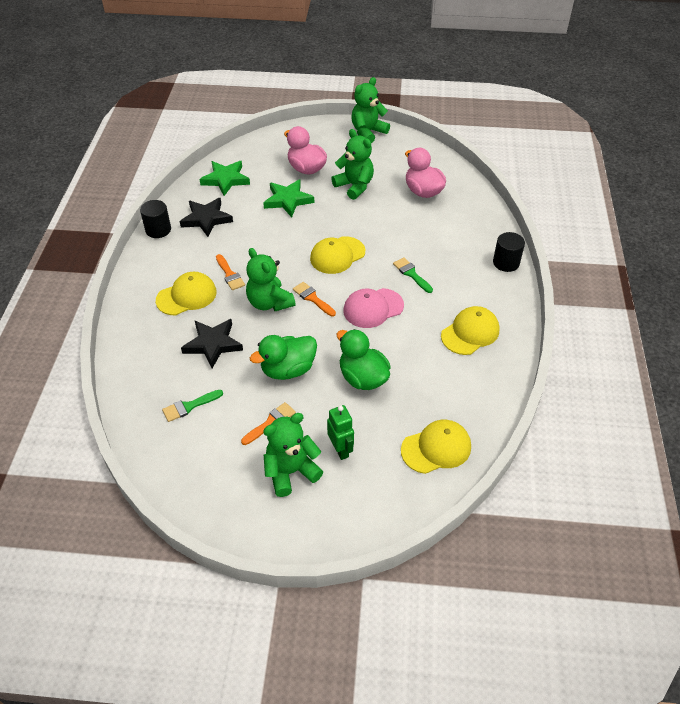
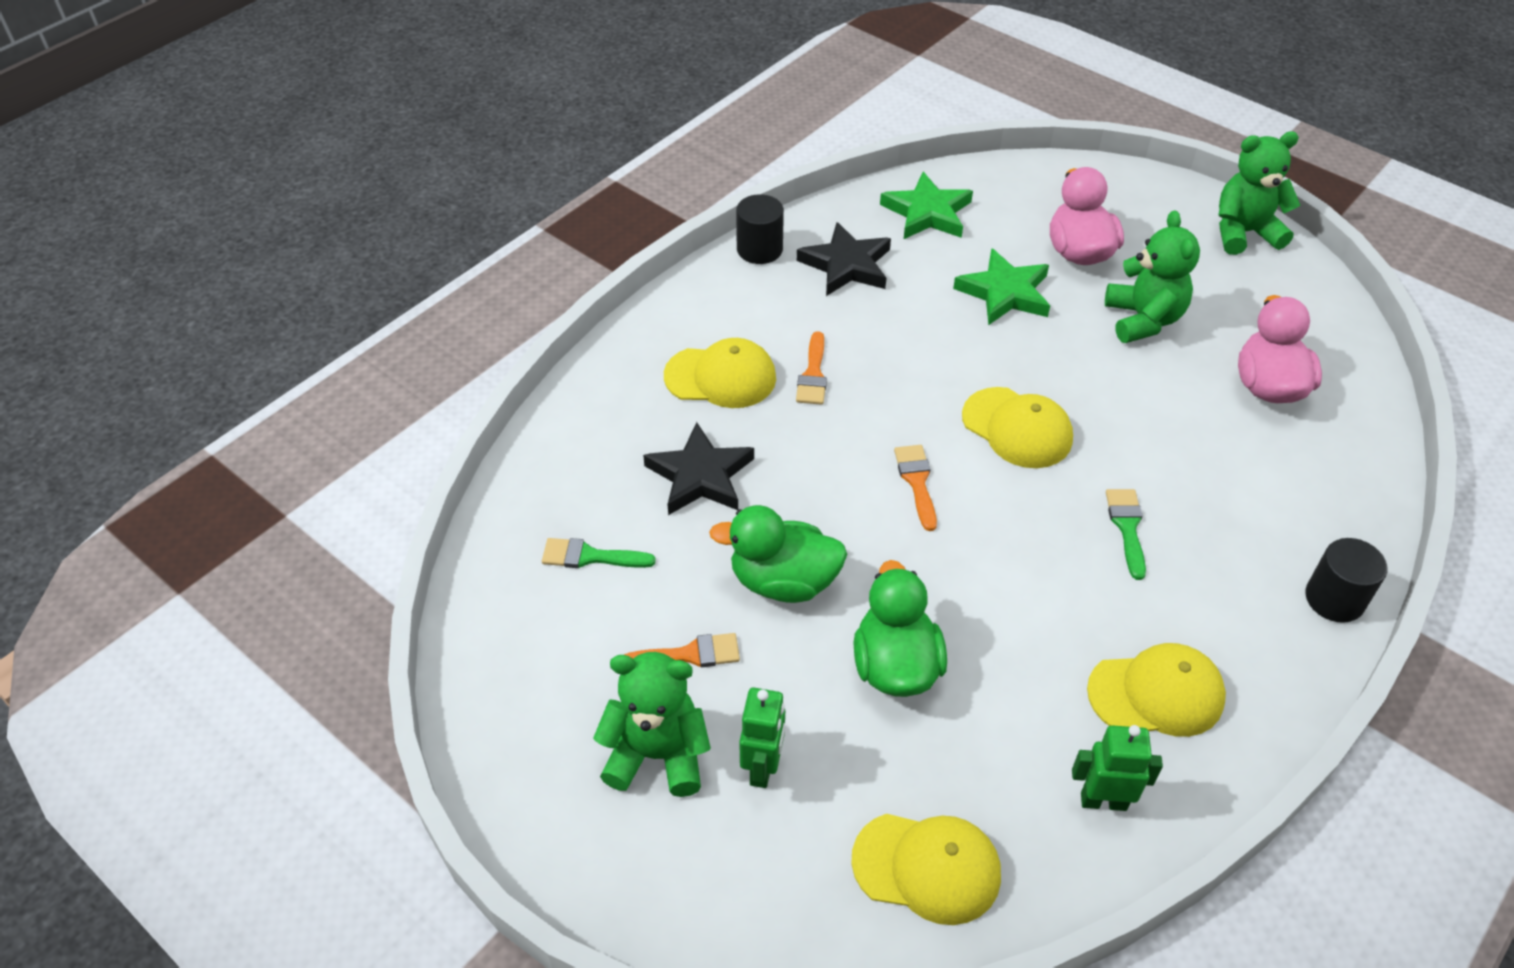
camera: 35 degrees right, 0 degrees up
green teddy bear [246,248,295,311] -> none
yellow cap [310,236,365,274] -> yellow cap turned 135 degrees counterclockwise [962,387,1073,468]
pink cap [343,288,404,328] -> none
none -> green robot [1072,725,1163,811]

